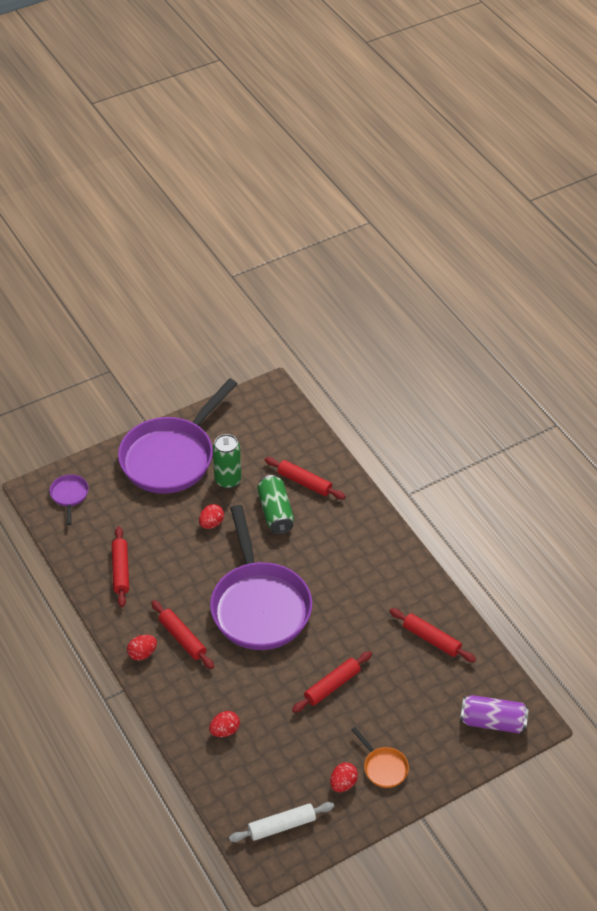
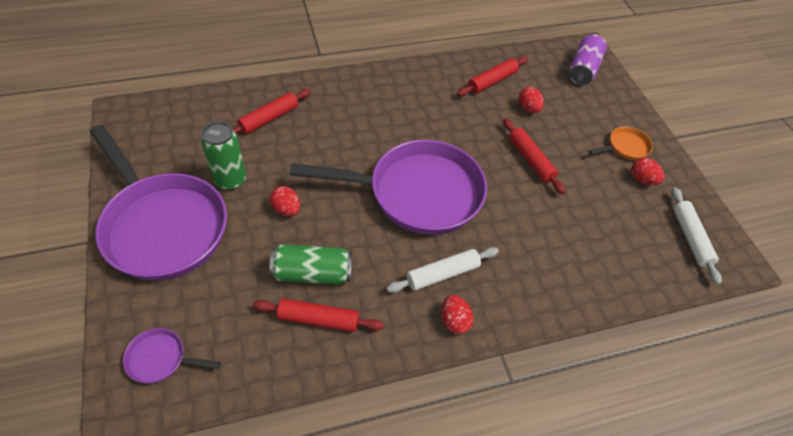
camera: 80 degrees left, 5 degrees up
red rolling pin [151,600,214,669] -> white rolling pin [386,247,499,293]
red egg [209,711,240,737] -> red egg moved to [519,87,544,113]
green can [257,475,294,534] -> green can moved to [269,244,352,285]

